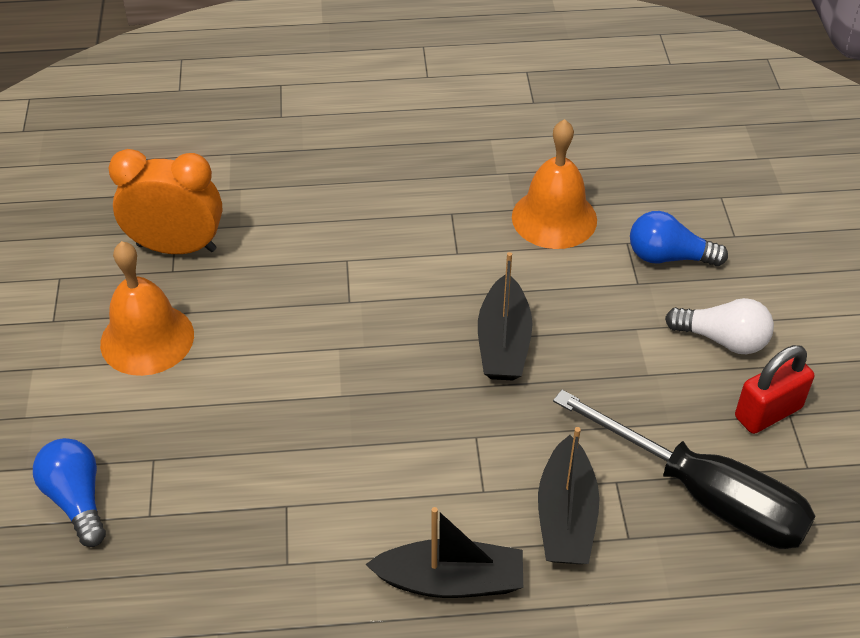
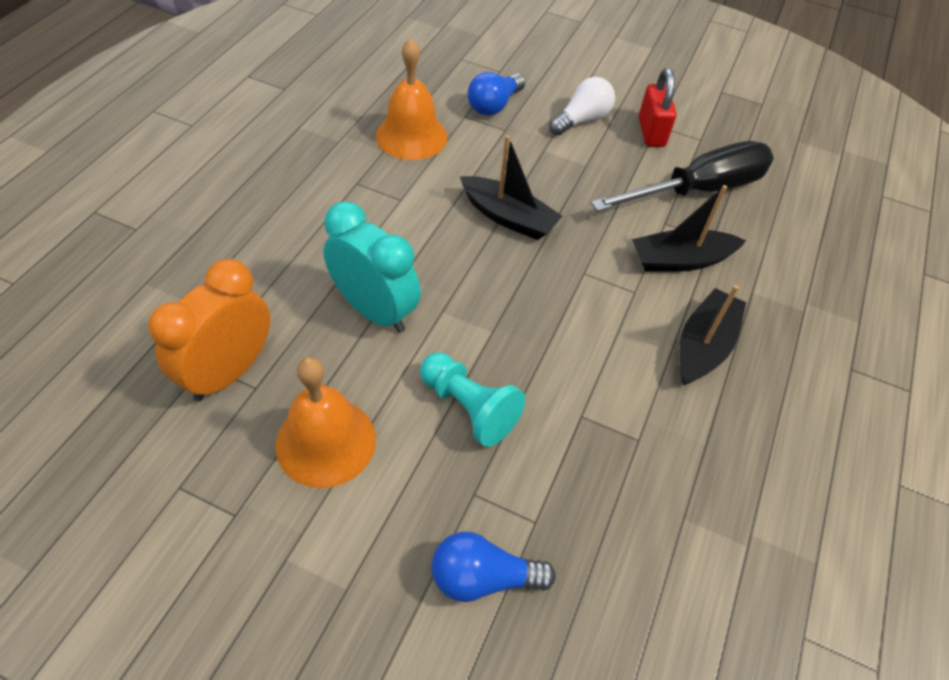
camera: 65 degrees left, 5 degrees up
black boat [538,427,600,564] -> black boat turned 135 degrees clockwise [632,185,746,272]
none -> turquoise clock [323,202,421,333]
none -> turquoise pawn [420,352,525,447]

